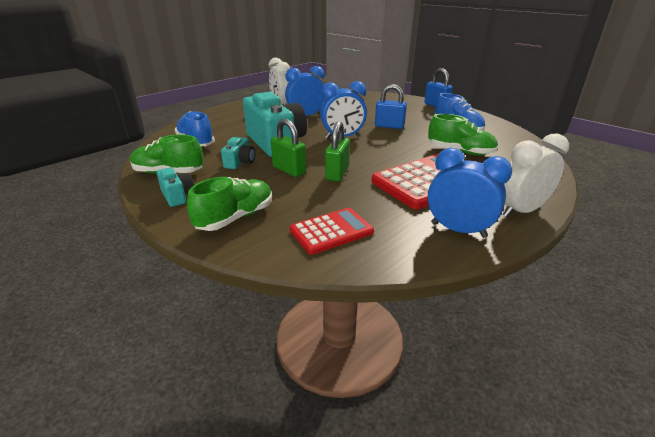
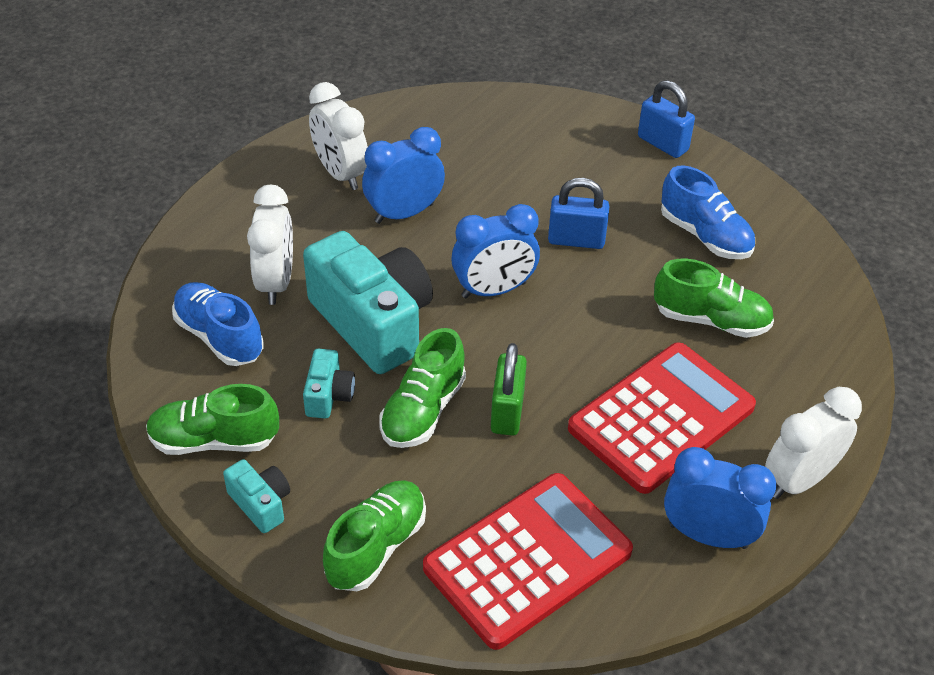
camera: 10 degrees left, 15 degrees up
green padlock [271,119,306,177] -> green shoe [379,328,466,448]
red calculator [290,208,374,255] -> red calculator [423,473,633,650], size x1.70
none -> white clock [247,185,293,305]

